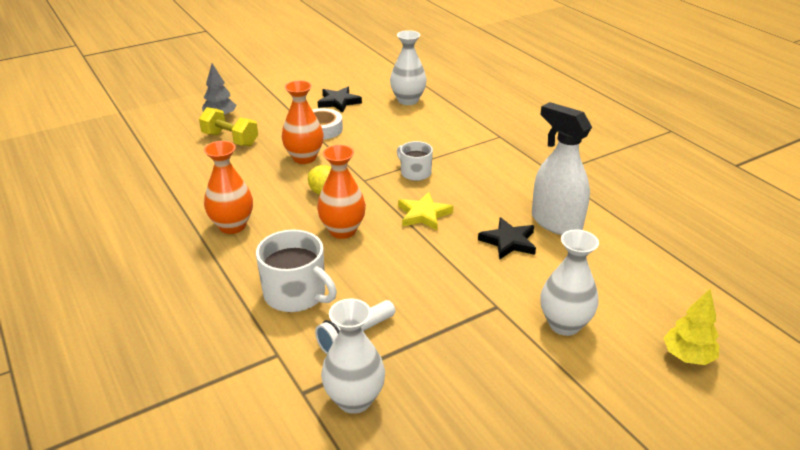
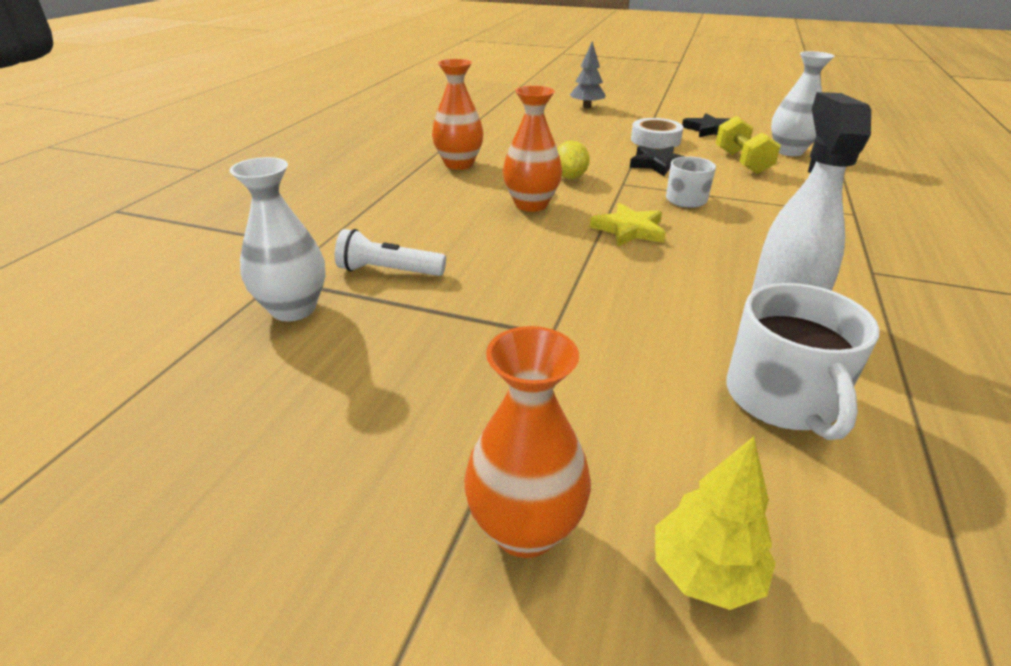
camera: 50 degrees right, 0 degrees up
yellow dumbbell [199,107,258,146] -> yellow dumbbell moved to [715,116,781,174]
white mug [256,230,337,312] -> white mug moved to [726,283,880,440]
orange vase [282,80,324,164] -> orange vase moved to [464,326,591,558]
black star [478,217,536,260] -> black star moved to [630,146,685,176]
white vase [540,229,599,336] -> none

